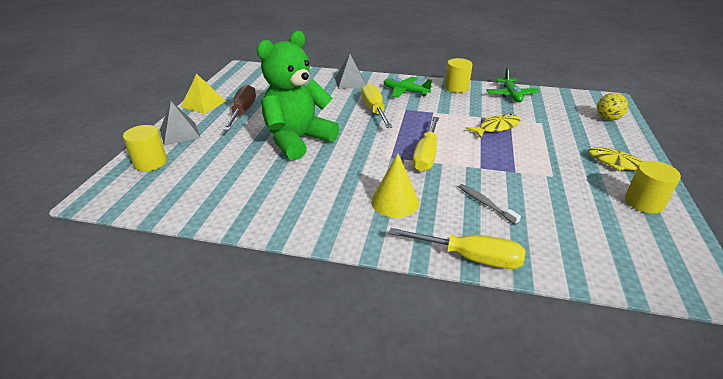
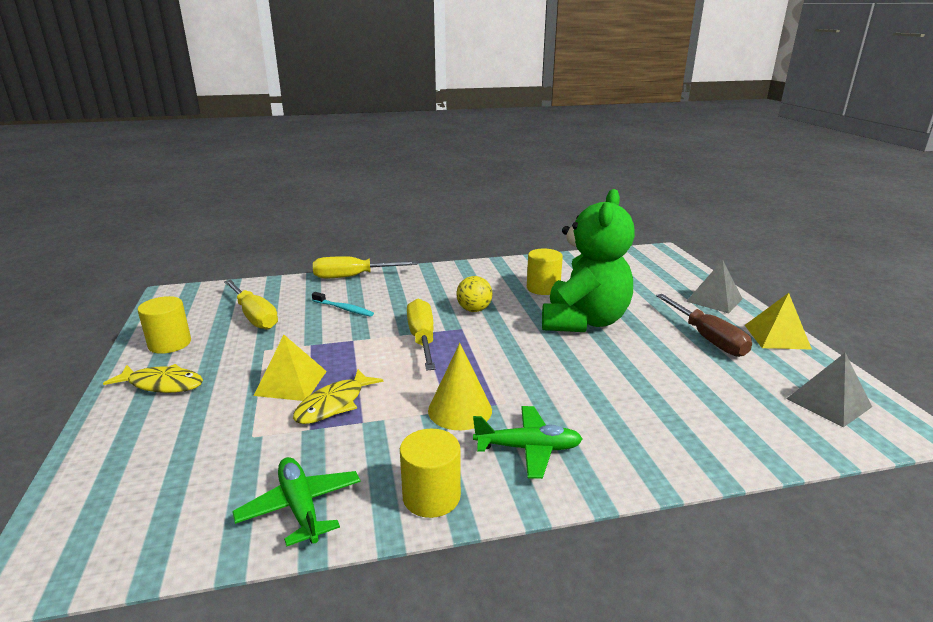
camera: 155 degrees right, 10 degrees down
yellow cylinder [123,125,167,171] -> yellow cylinder moved to [527,248,563,295]
grey pyramid [335,54,366,89] -> grey pyramid moved to [786,353,872,427]
yellow screwdriver [361,83,392,128] -> yellow screwdriver moved to [224,280,278,330]
yellow cone [371,153,419,218] -> yellow cone moved to [428,343,492,430]
grey toothbrush [458,184,521,225] -> turquoise toothbrush [312,292,374,317]
yellow ball [597,93,628,121] -> yellow ball moved to [456,276,492,312]
none -> yellow pyramid [254,335,327,401]

